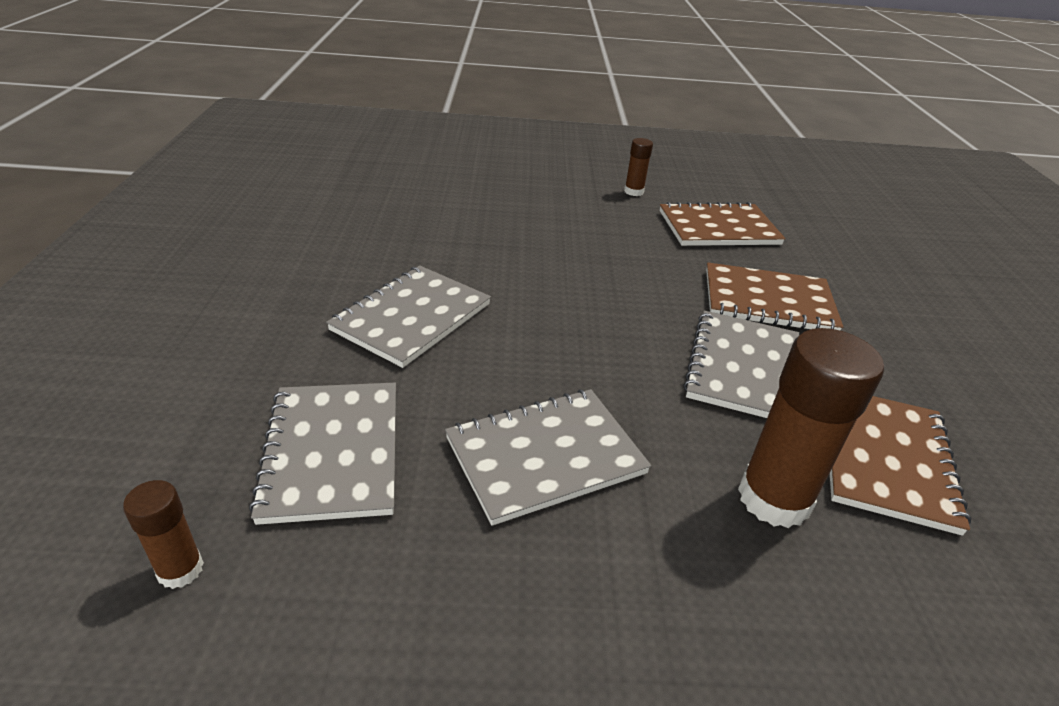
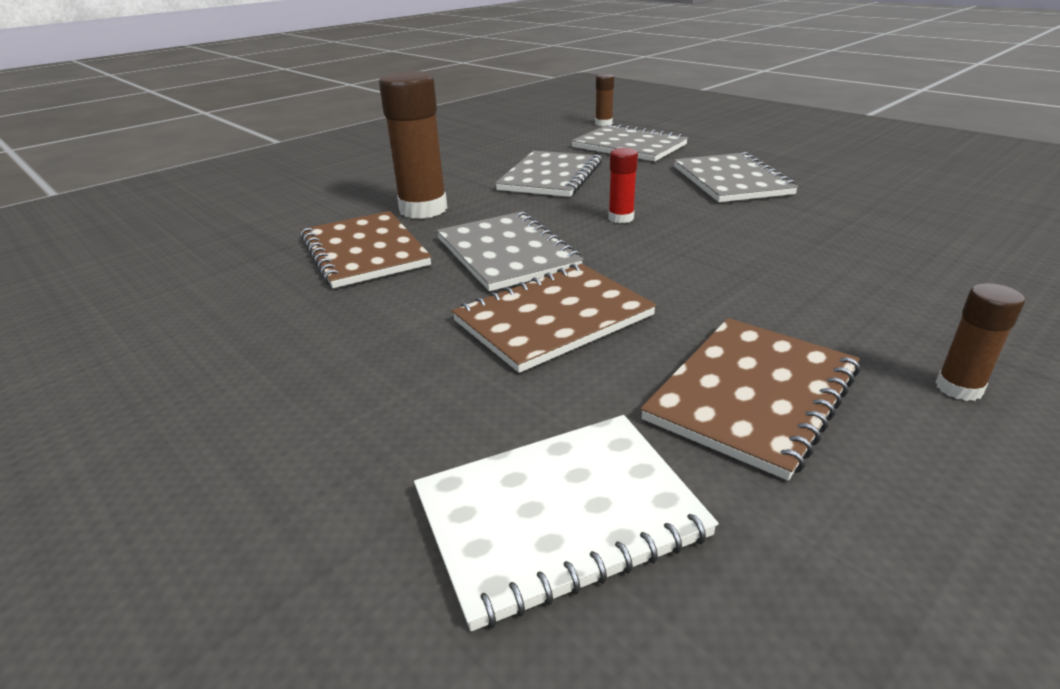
camera: 140 degrees right, 5 degrees down
none -> white notebook [414,415,719,631]
none -> red glue stick [608,148,638,223]

